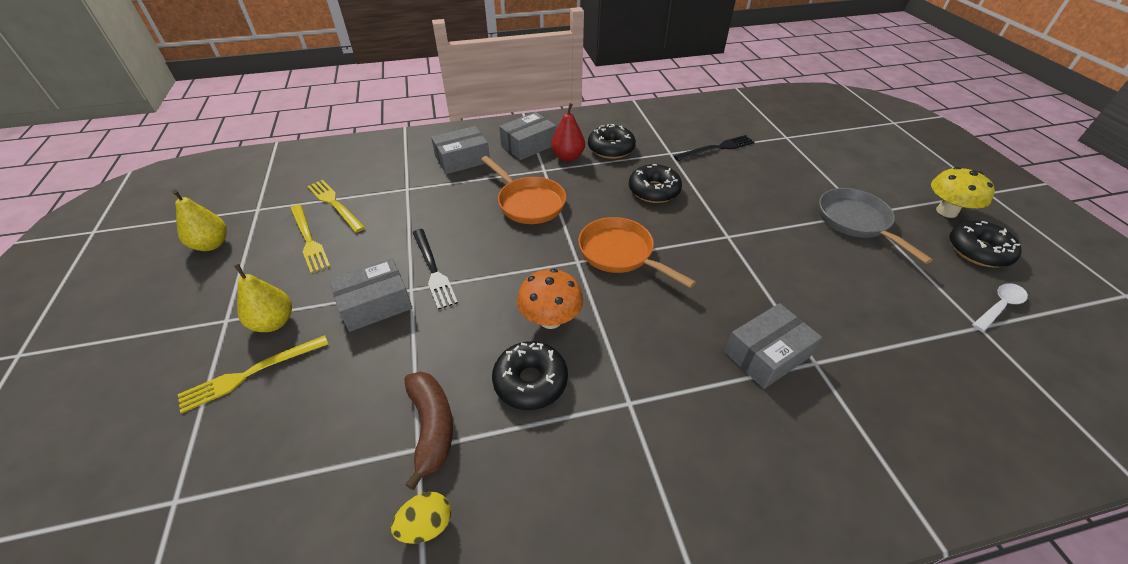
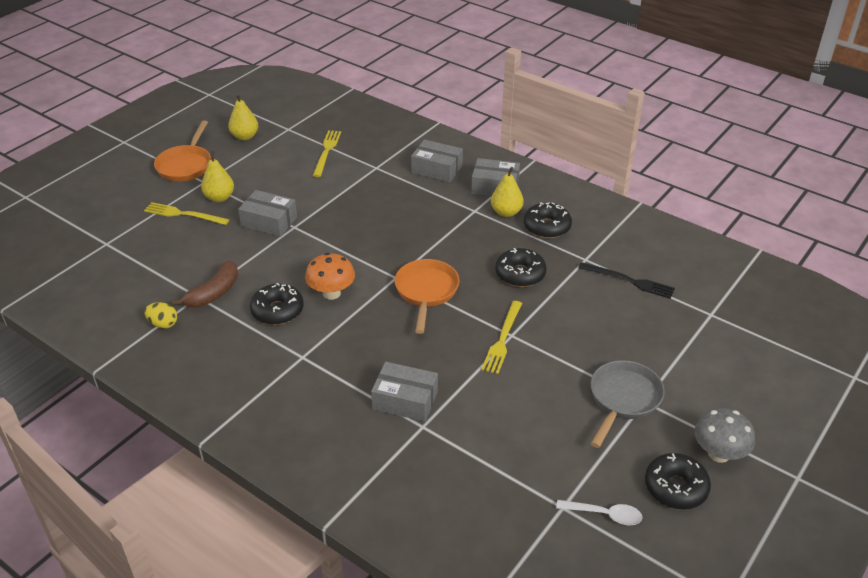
camera: 50 degrees right, 5 degrees down
yellow fork [290,204,330,273] -> yellow fork moved to [481,301,522,374]
black fork [412,229,458,310] -> none
orange pan [481,156,566,224] -> orange pan moved to [154,120,211,182]
red pear [551,103,585,161] -> yellow pear [491,167,524,217]
yellow mushroom [931,167,995,218] -> grey mushroom [694,408,755,463]

